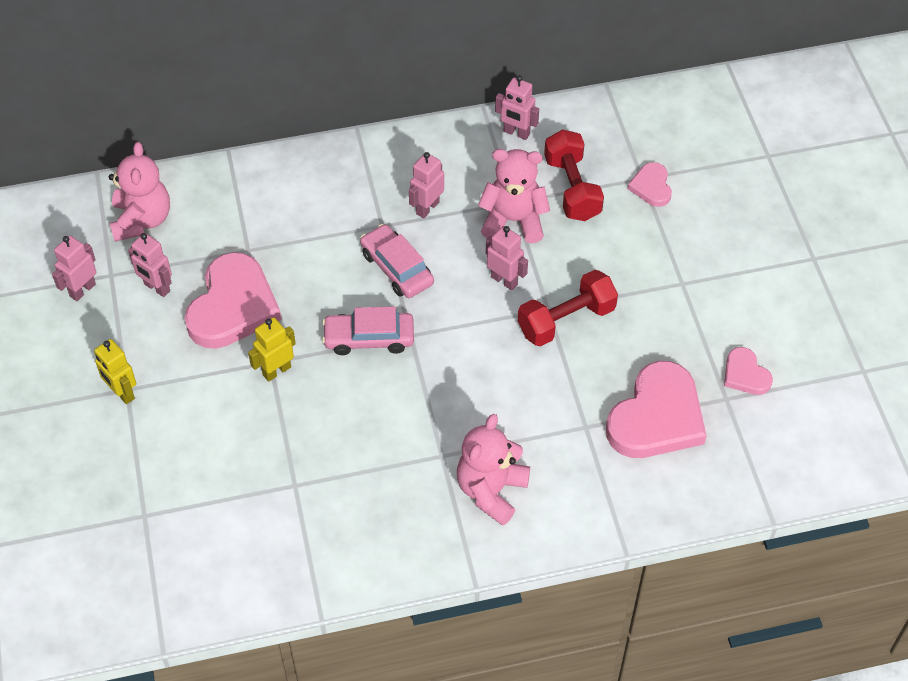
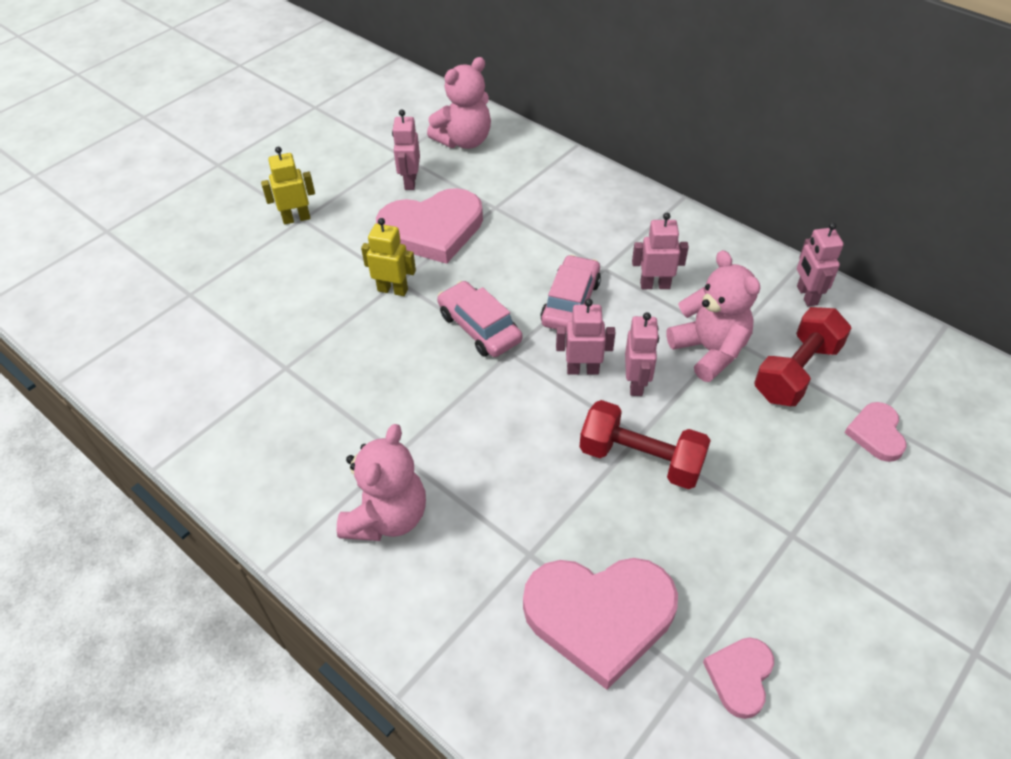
camera: 55 degrees right, 5 degrees down
pink robot [52,236,96,301] -> pink robot moved to [556,299,615,375]
yellow robot [94,339,136,404] -> yellow robot turned 60 degrees clockwise [261,147,315,225]
pink teddy bear [457,414,530,526] -> pink teddy bear turned 120 degrees clockwise [337,424,426,541]
pink heart [627,162,672,207] -> pink heart turned 45 degrees counterclockwise [845,402,906,462]

